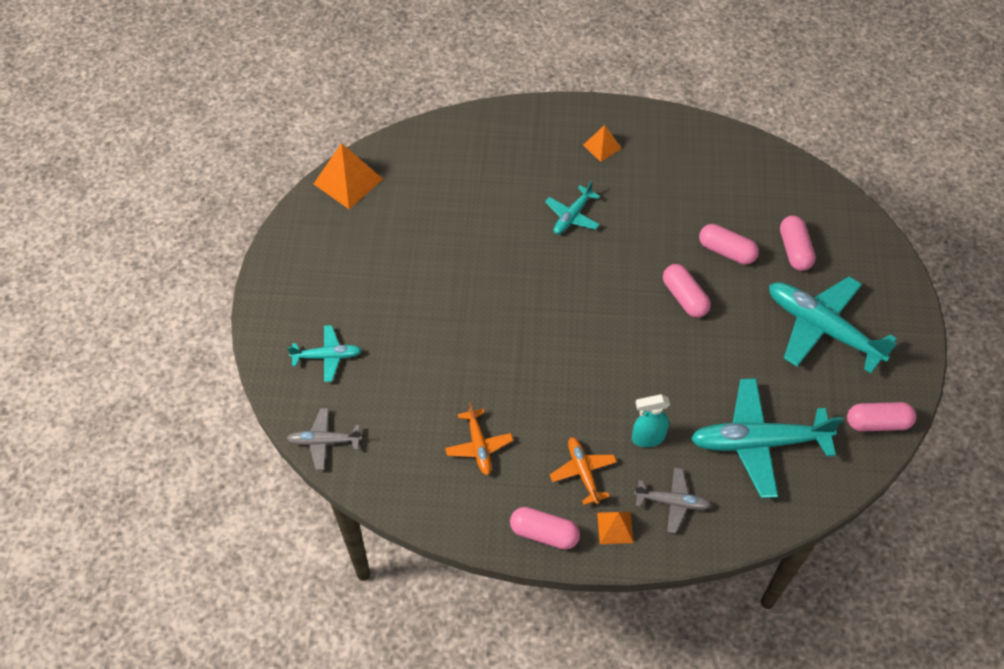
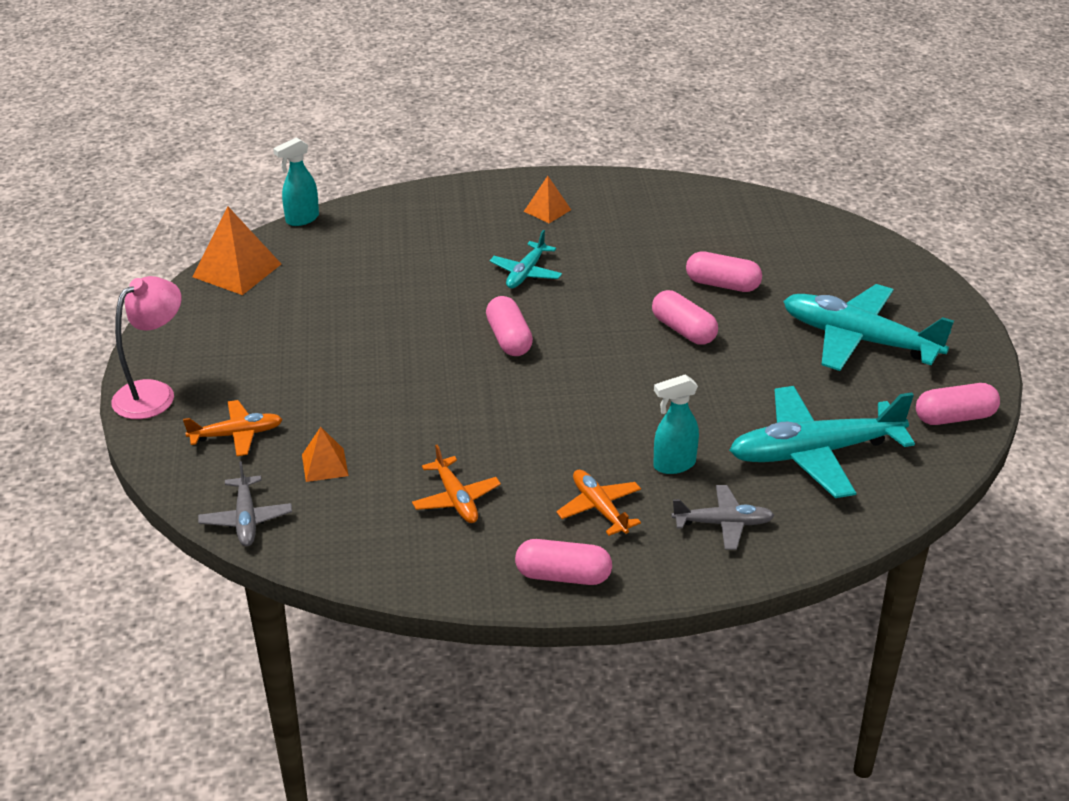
camera: 10 degrees left, 20 degrees down
turquoise plane [287,325,362,382] -> orange plane [183,400,283,456]
grey plane [287,408,362,470] -> grey plane turned 90 degrees counterclockwise [198,461,292,546]
orange pyramid [597,512,634,544] -> orange pyramid moved to [302,427,349,482]
pink capsule [780,215,816,271] -> pink capsule moved to [486,296,533,356]
none -> pink lamp [111,276,182,419]
none -> turquoise spray bottle [273,137,319,226]

